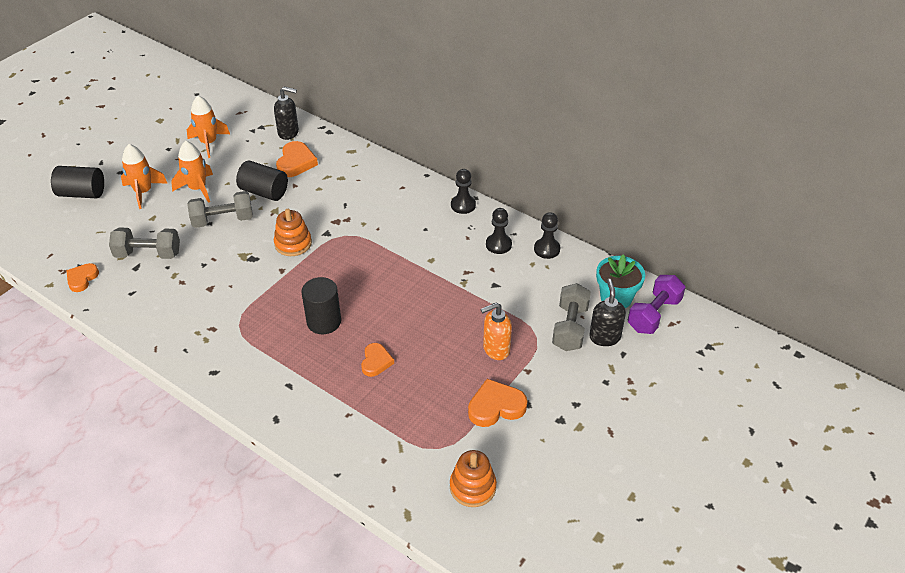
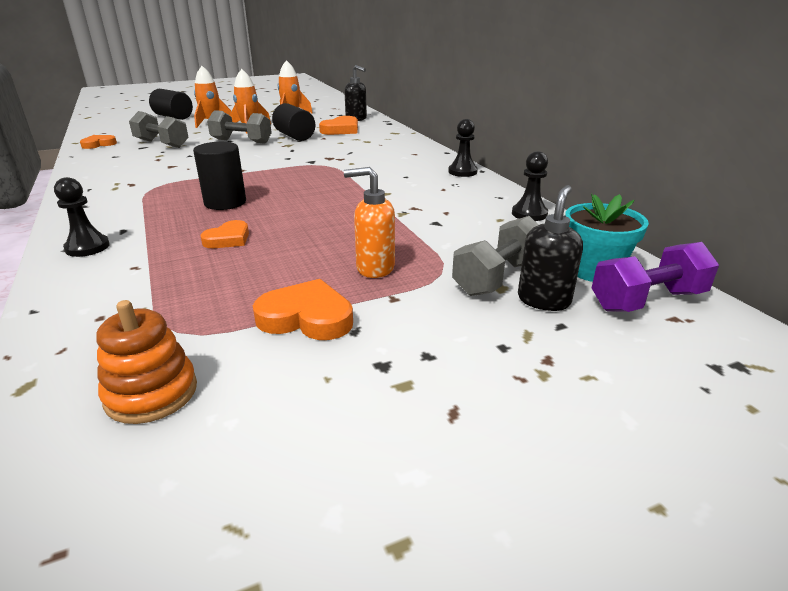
camera: 30 degrees right, 15 degrees down
orange stacking toy [274,209,312,256] -> none
black pawn [486,208,512,254] -> black pawn moved to [54,177,110,257]

